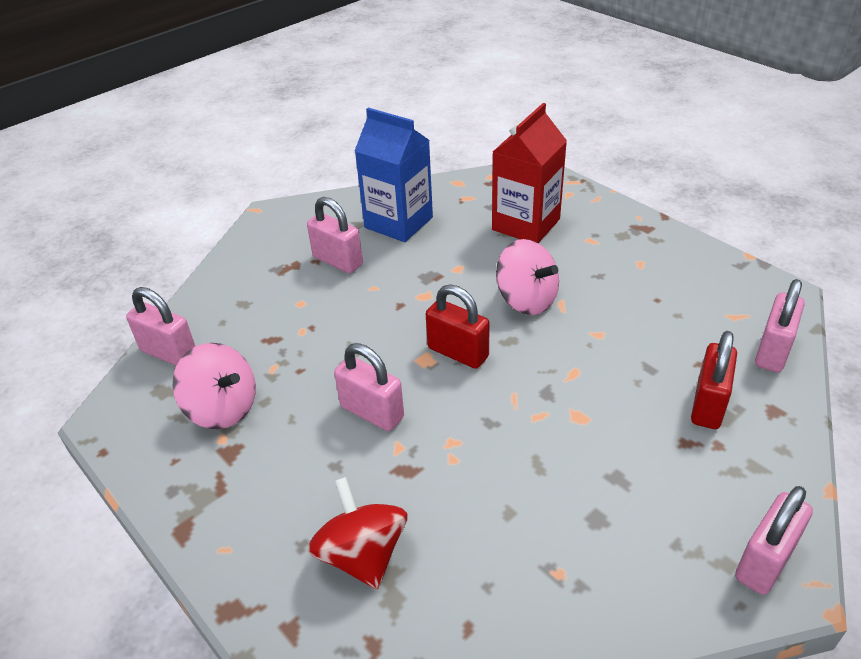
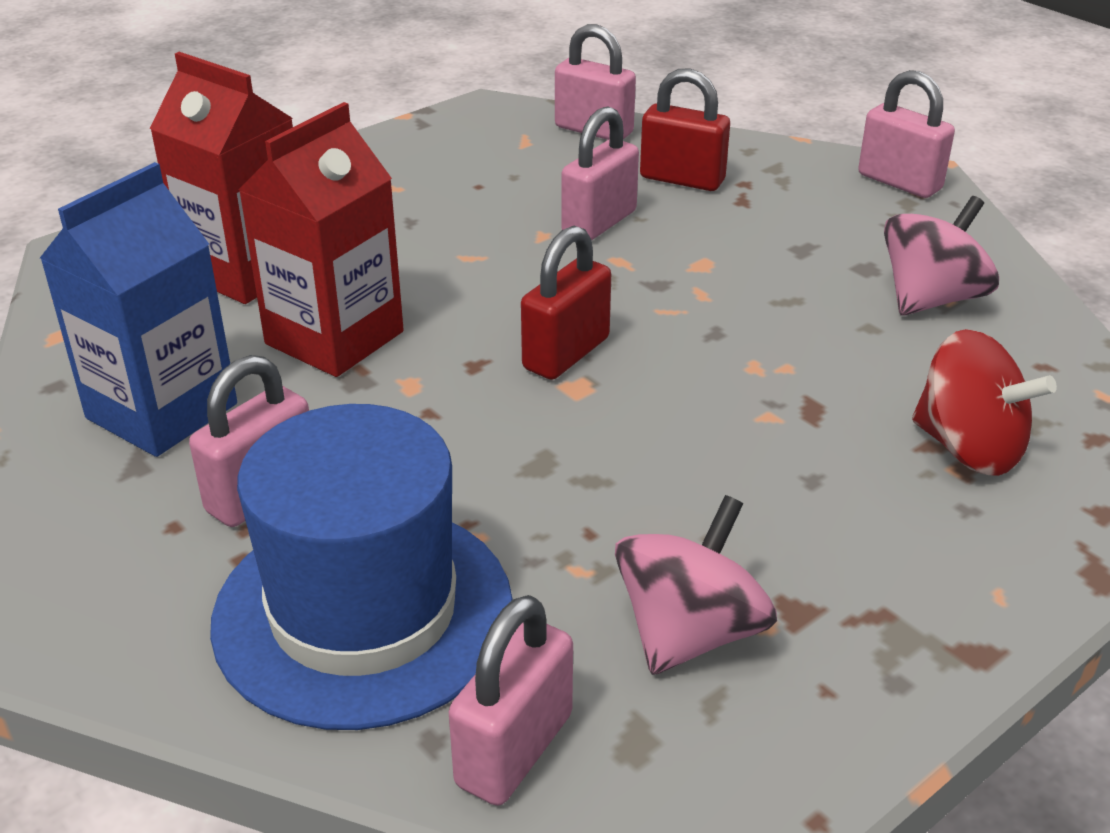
camera: 90 degrees left, 5 degrees down
red spinning top [308,477,408,589] -> red spinning top turned 120 degrees counterclockwise [912,329,1057,476]
pink padlock [334,343,404,431] -> pink padlock moved to [561,106,639,240]
pink spinning top [496,239,559,315] -> pink spinning top moved to [884,196,999,316]
none -> blue hat [210,404,513,730]
none -> red carton [239,102,404,377]

